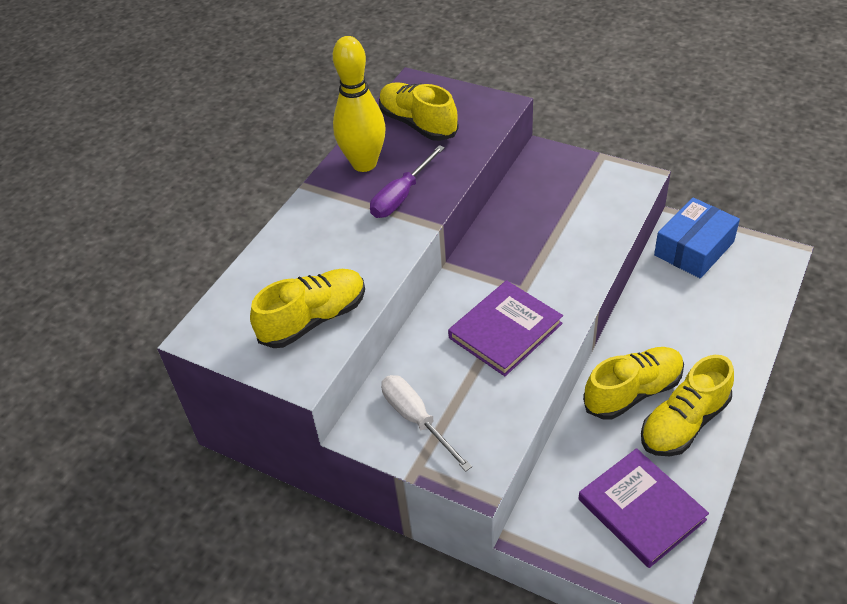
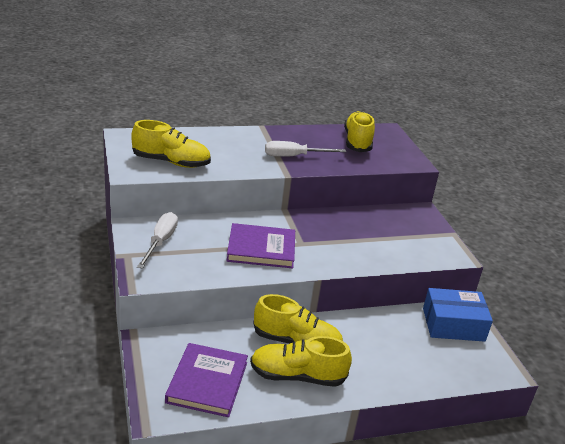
camera: 40 degrees right, 15 degrees down
yellow bowling pin [333,36,386,172] -> none
purple screwdriver [370,145,445,218] -> white screwdriver [265,141,346,157]

